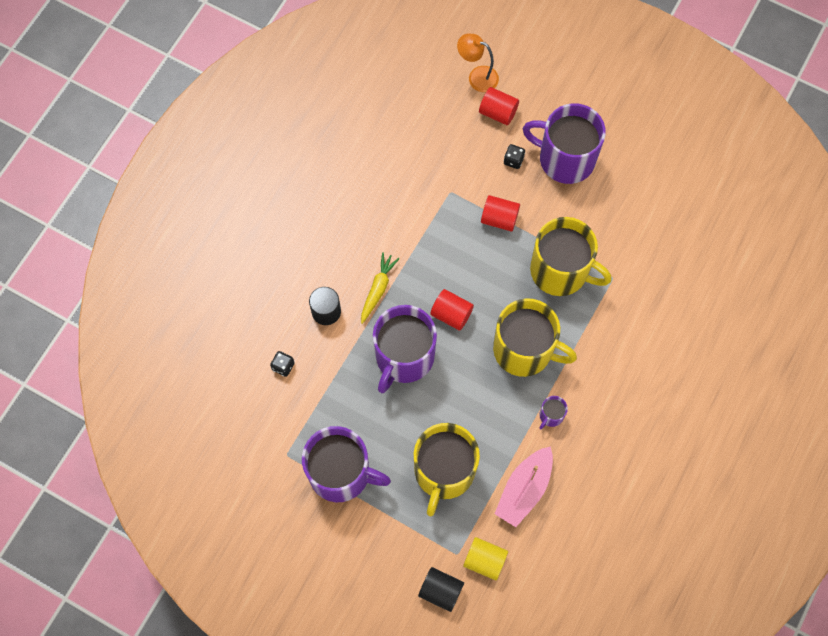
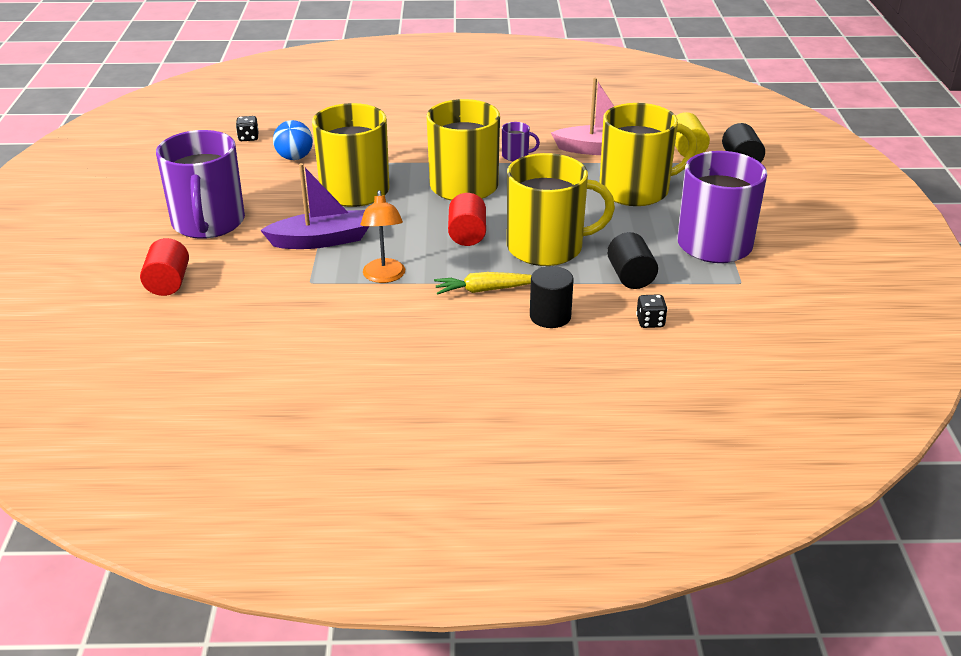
camera: 120 degrees left, 35 degrees down
purple mug [373,305,437,393] -> yellow mug [507,153,615,266]
orange lamp [457,34,499,92] -> orange lamp moved to [361,190,405,283]
red cylinder [481,195,520,232] -> purple boat [260,163,369,249]
black dice [504,144,525,169] -> black dice moved to [236,116,258,141]
none -> blue ball [273,120,313,160]
none -> black cylinder [607,232,658,289]

